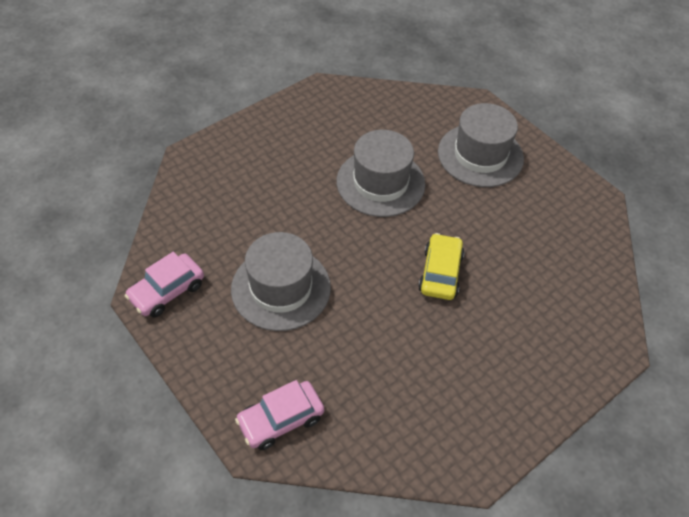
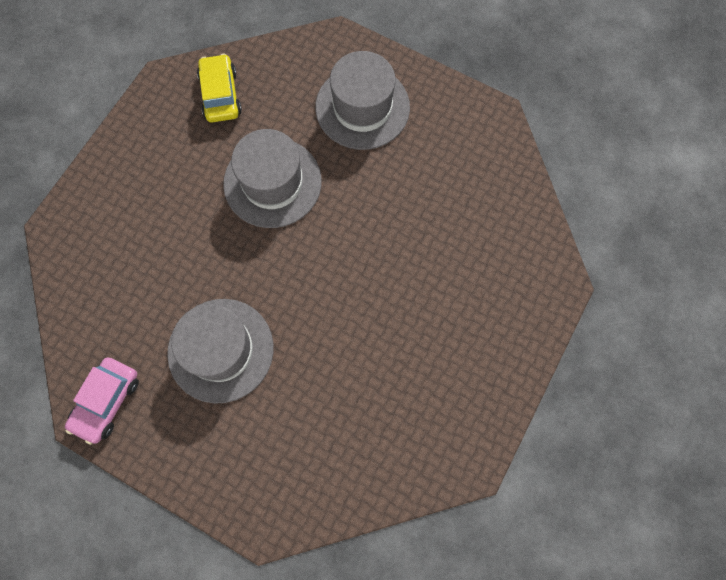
camera: 20 degrees left, 20 degrees up
pink car [235,380,324,450] -> none
yellow car [418,233,464,300] -> yellow car moved to [197,54,242,123]

